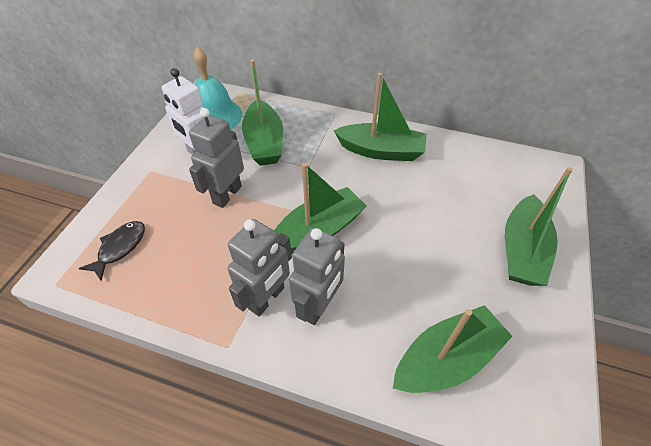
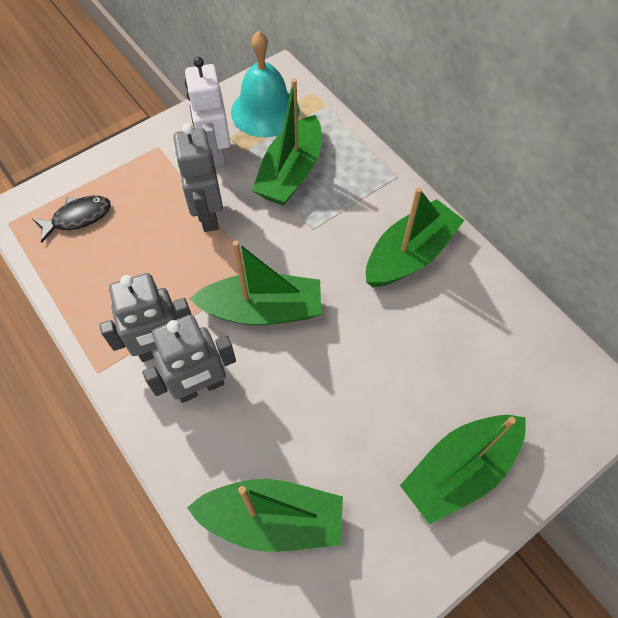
camera: 35 degrees right, 10 degrees up
grey robot [189,108,244,208] -> grey robot turned 75 degrees counterclockwise [173,123,223,232]
green boat [333,73,427,161] -> green boat turned 90 degrees counterclockwise [366,187,464,287]

